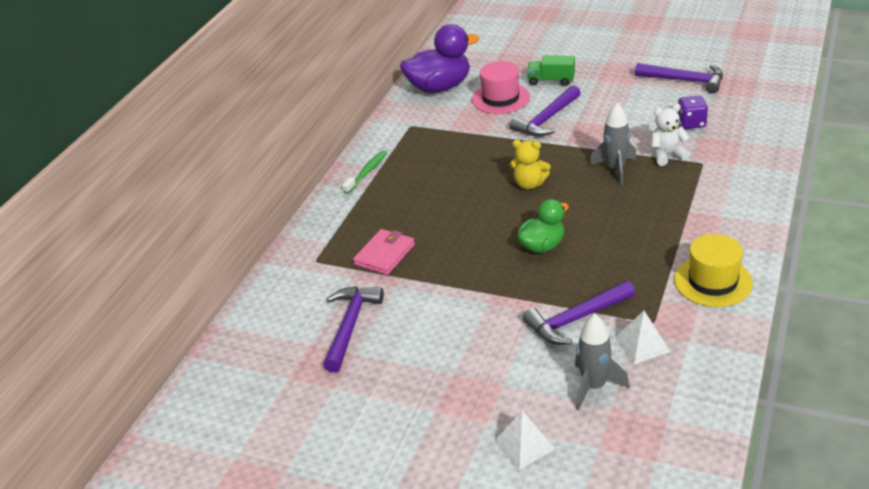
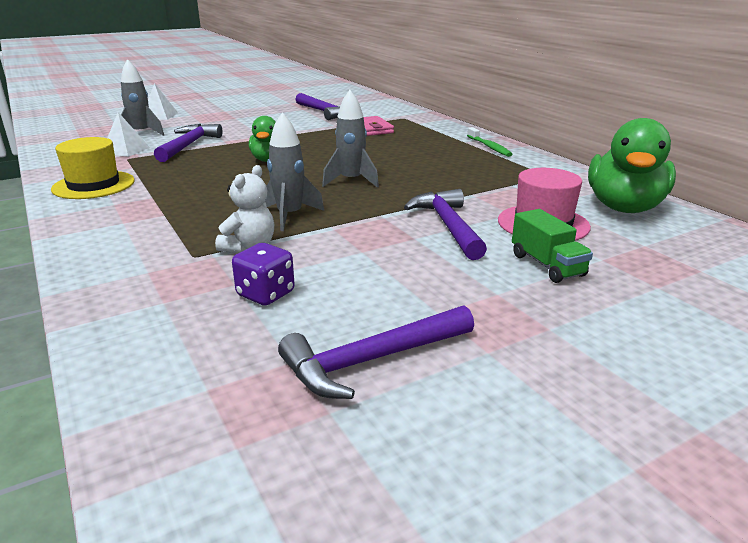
camera: 125 degrees right, 10 degrees down
purple duck [400,24,479,93] -> green duck [588,118,676,213]
yellow teddy bear [510,140,551,189] -> grey rocket [322,90,379,188]
green truck [527,55,575,86] -> green truck turned 105 degrees clockwise [512,209,593,283]

